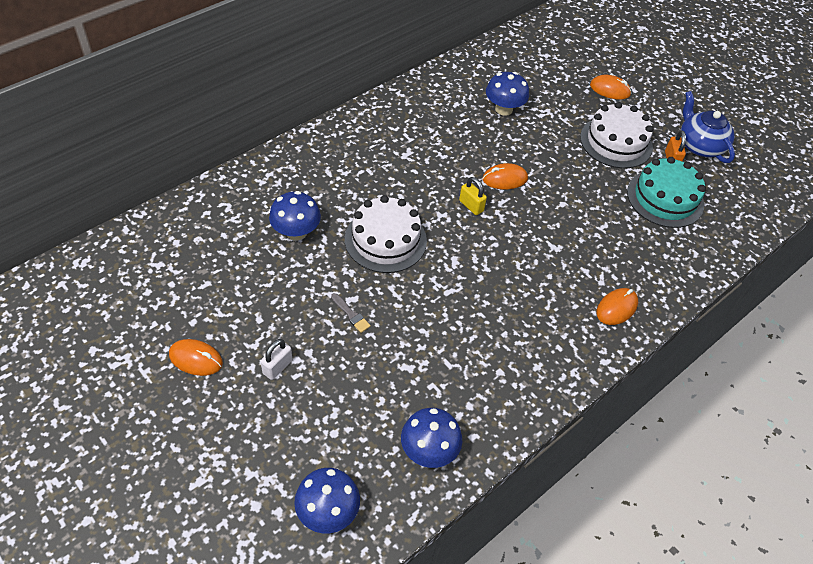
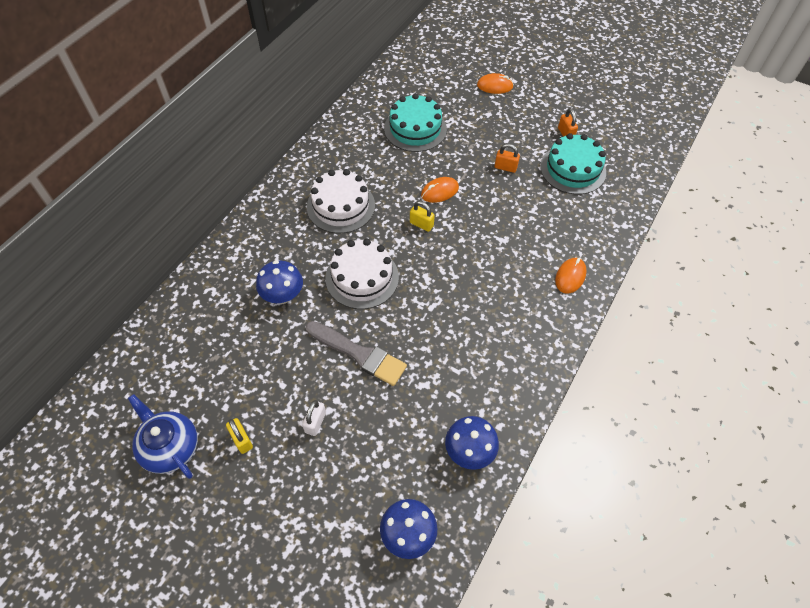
camera: 15 degrees left, 5 degrees up
orange mouse [169,339,223,376] -> yellow padlock [226,418,253,454]
grey brush [331,293,371,333] -> grey brush [306,321,407,386], size x2.32
blue mushroom [486,72,529,116] -> turquoise cake [384,93,447,152]
white cake [580,102,653,168] -> white cake moved to [307,169,375,233]
blue teapot [680,91,735,163] -> blue teapot moved to [128,394,198,479]
none -> orange padlock [495,144,520,173]

